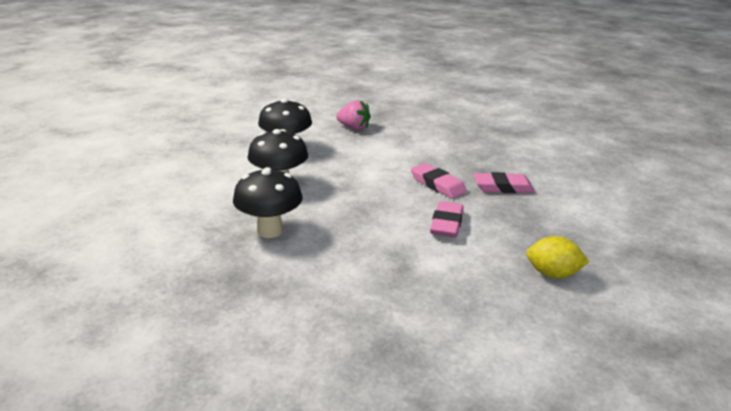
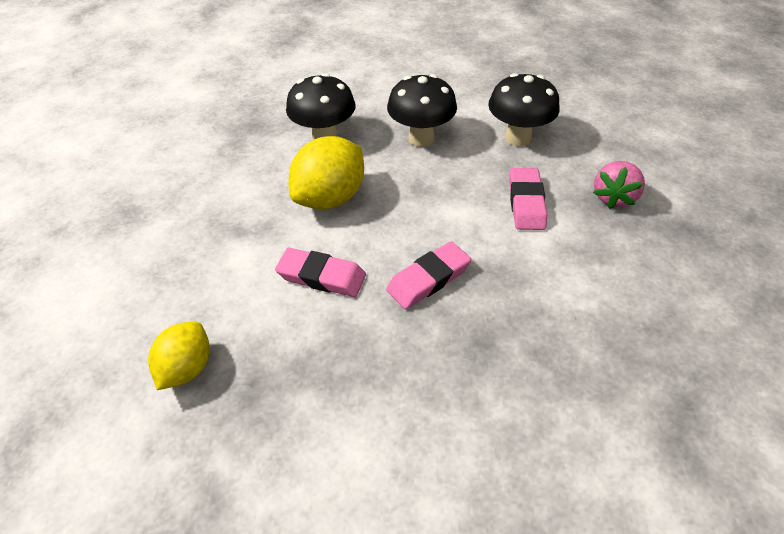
camera: 95 degrees right, 20 degrees up
pink eraser [473,172,535,193] -> pink eraser moved to [509,168,547,230]
none -> yellow lemon [288,136,364,209]

